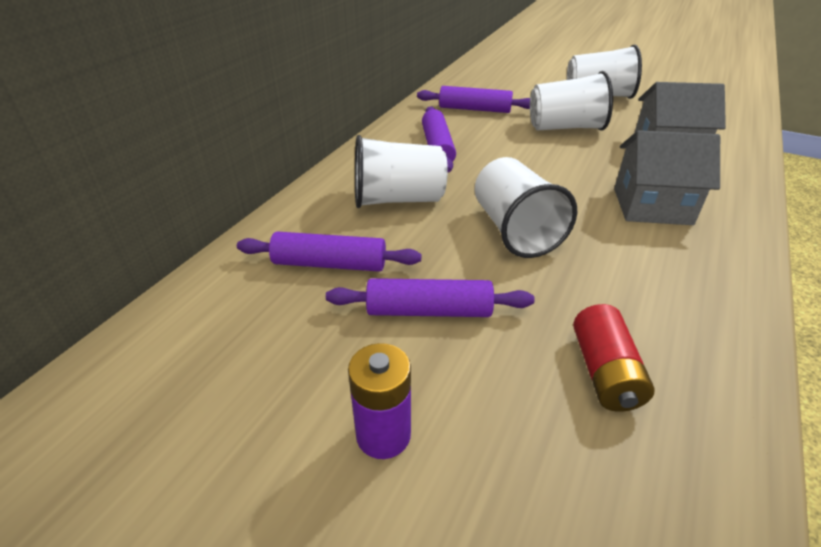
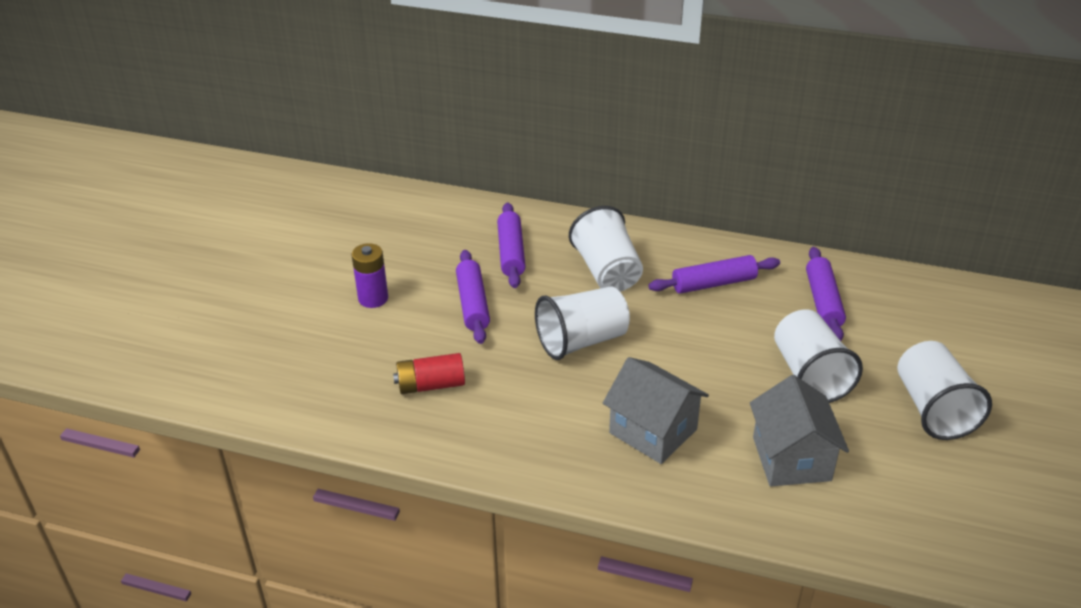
camera: 80 degrees right, 0 degrees up
grey house [614,130,720,225] -> grey house turned 45 degrees counterclockwise [603,357,709,464]

